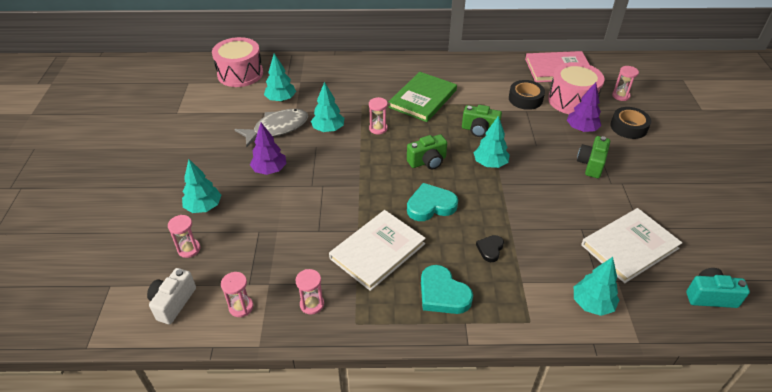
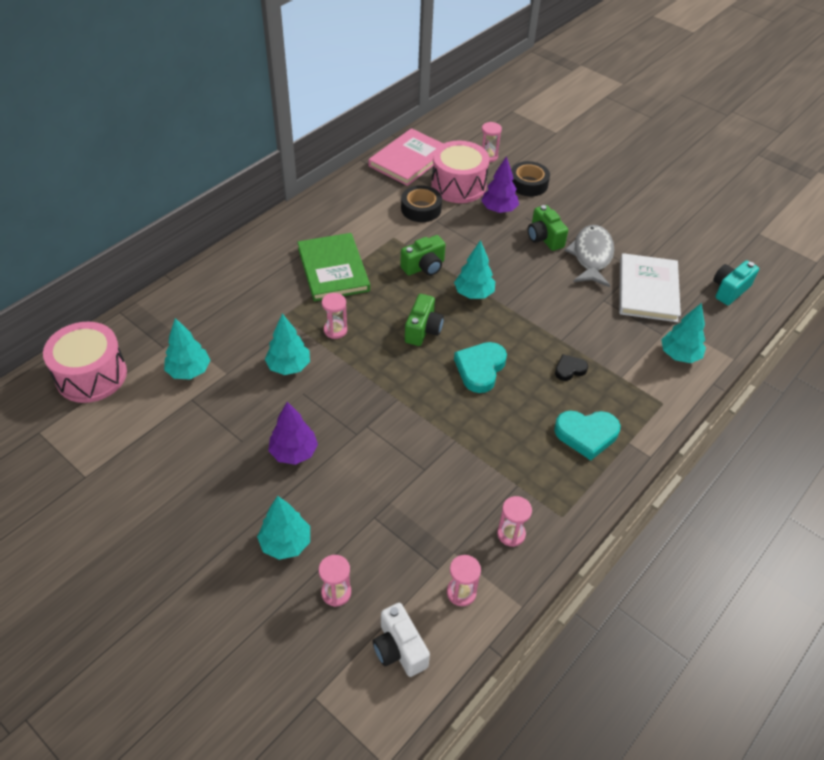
camera: 50 degrees left, 5 degrees up
grey fish [235,109,308,147] -> grey fish moved to [565,225,614,287]
white book [329,210,426,291] -> none
black heart [476,235,504,262] -> black heart turned 90 degrees clockwise [555,354,588,381]

